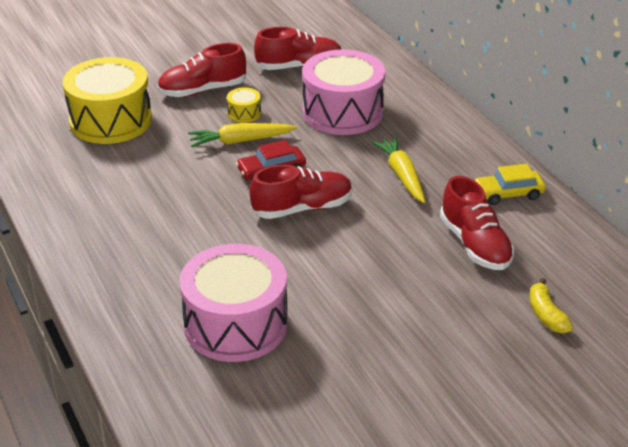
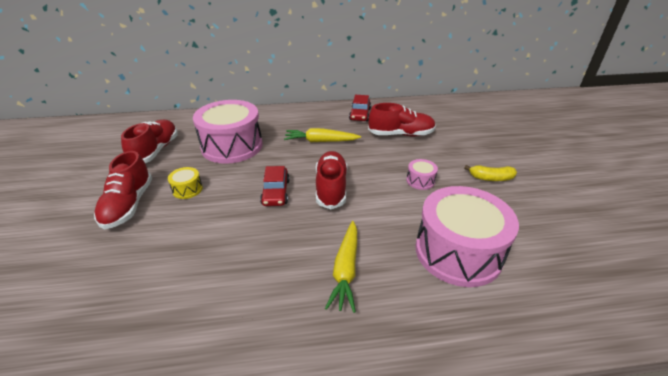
camera: 70 degrees left, 0 degrees up
yellow drum [63,57,152,144] -> none
yellow carrot [188,123,297,147] -> yellow carrot moved to [325,221,357,313]
yellow car [474,164,546,205] -> red car [349,95,371,121]
yellow banana [529,278,573,333] -> yellow banana moved to [464,165,517,181]
none -> pink drum [406,159,438,190]

